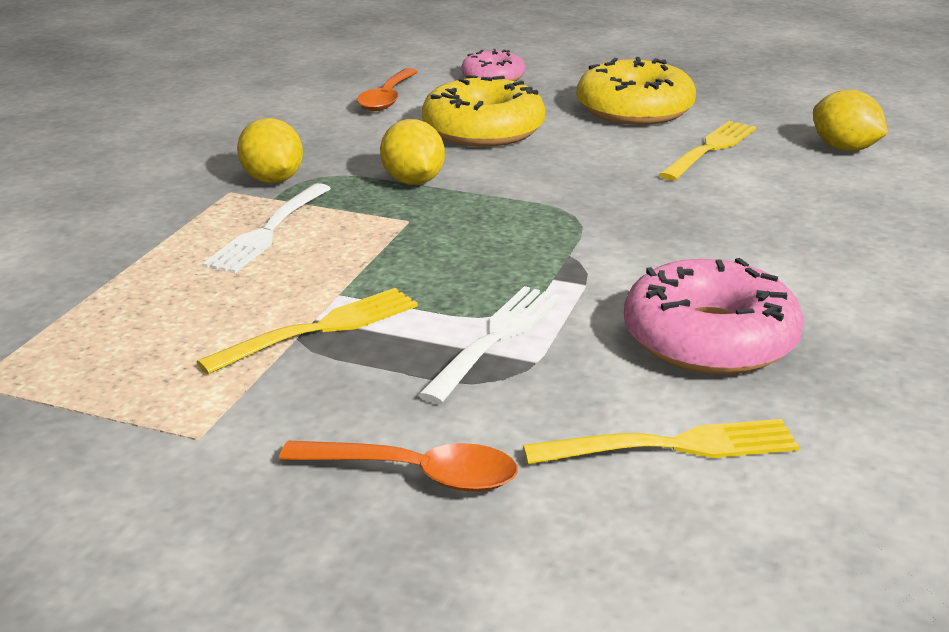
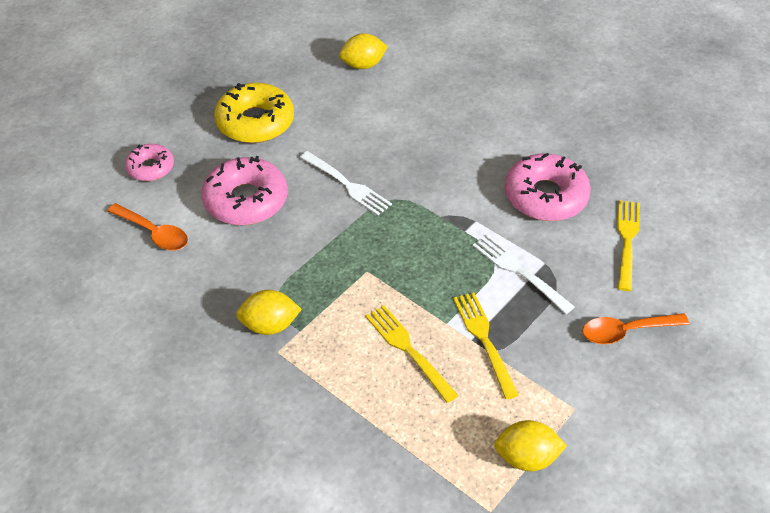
camera: 70 degrees left, 20 degrees up
white fork [202,183,331,273] -> white fork moved to [300,151,392,216]
orange spoon [279,441,518,492] -> orange spoon turned 135 degrees counterclockwise [582,313,689,344]
yellow lemon [380,119,445,185] -> yellow lemon moved to [494,420,567,471]
yellow donut [422,75,546,147] -> pink donut [201,156,288,225]
yellow fork [659,121,756,181] -> yellow fork moved to [365,305,459,403]

